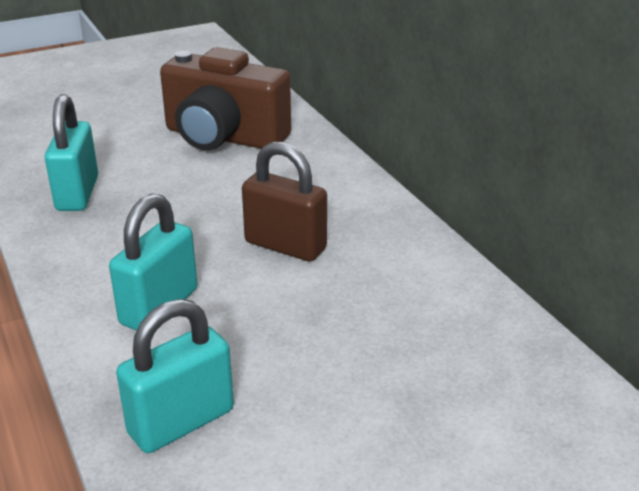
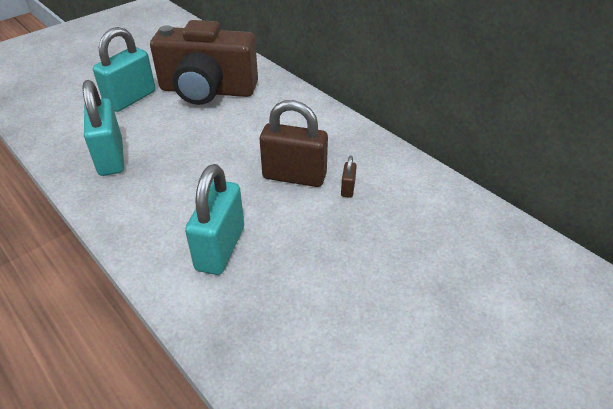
camera: 15 degrees left, 10 degrees up
turquoise padlock [116,299,234,453] -> turquoise padlock moved to [93,27,156,112]
none -> brown padlock [341,156,357,198]

